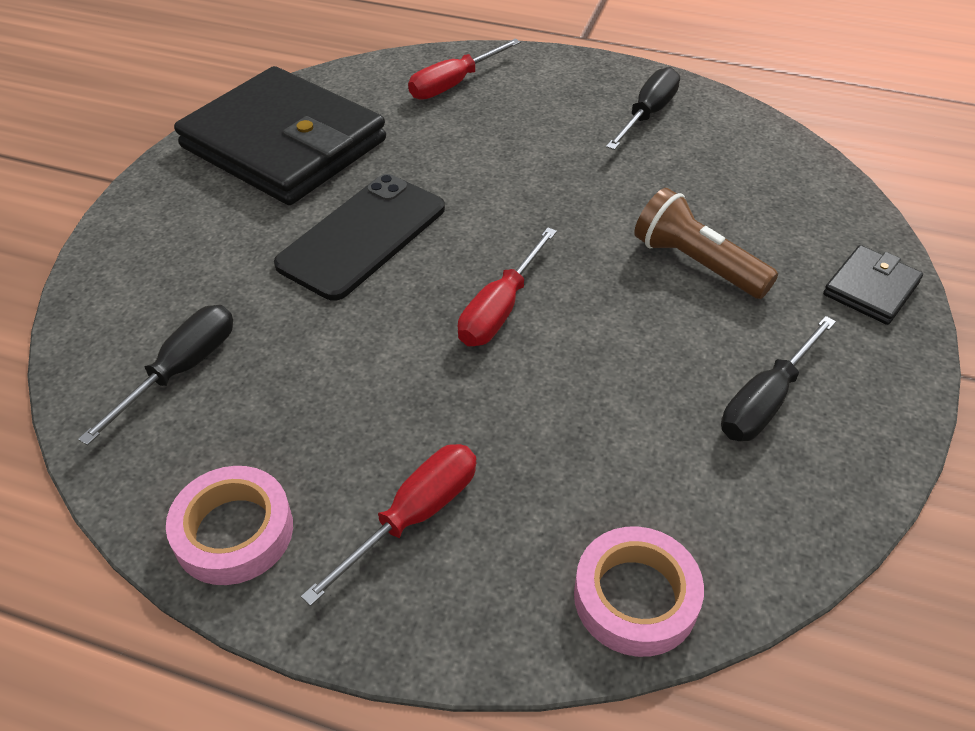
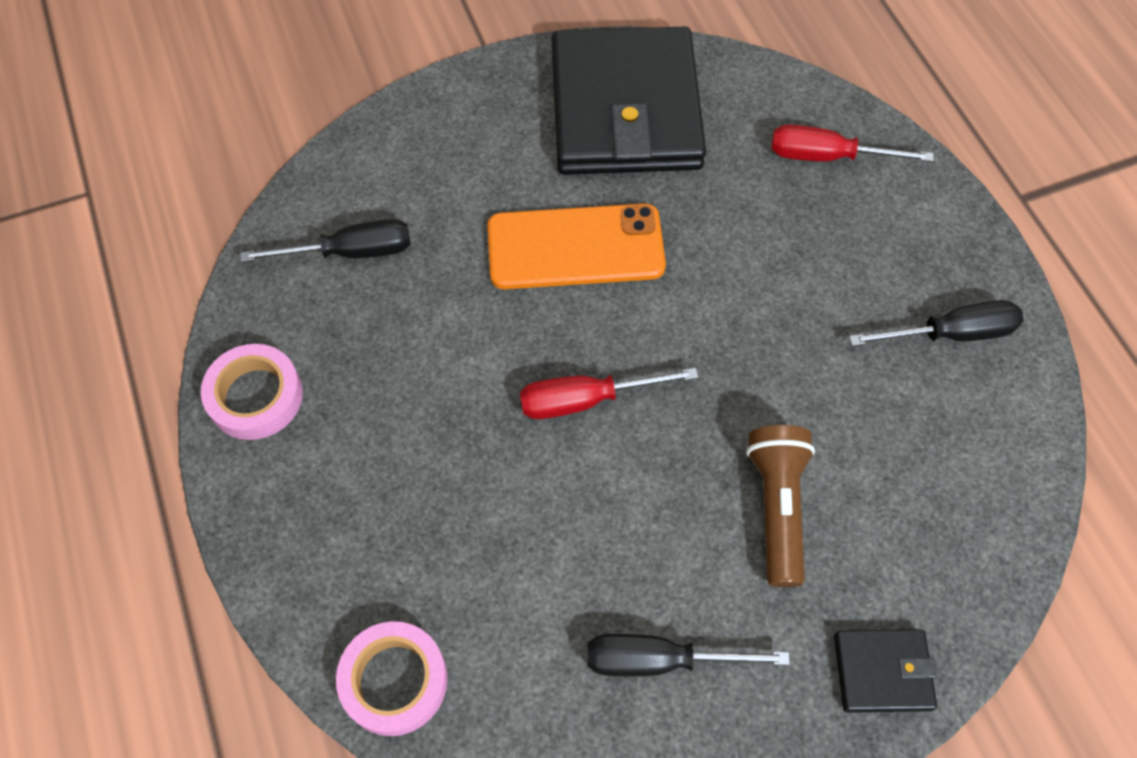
camera: 50 degrees right, 15 degrees up
black phone [274,174,445,301] -> orange phone [487,204,666,289]
red screwdriver [301,444,477,606] -> none

